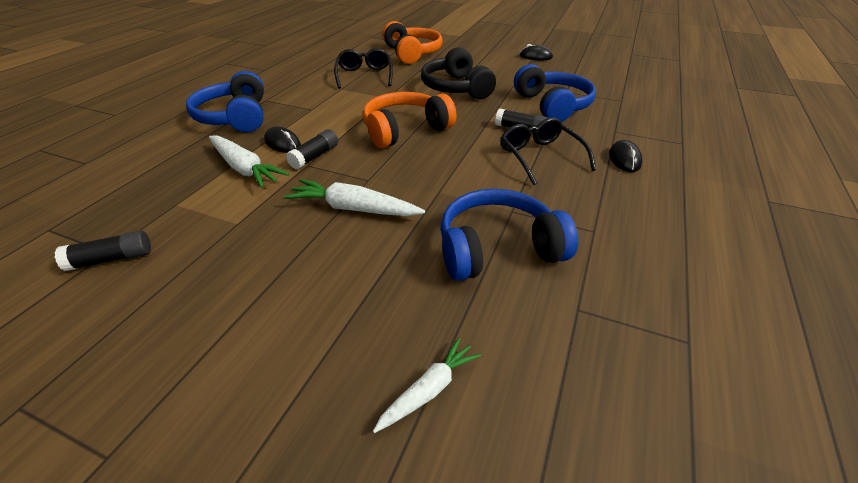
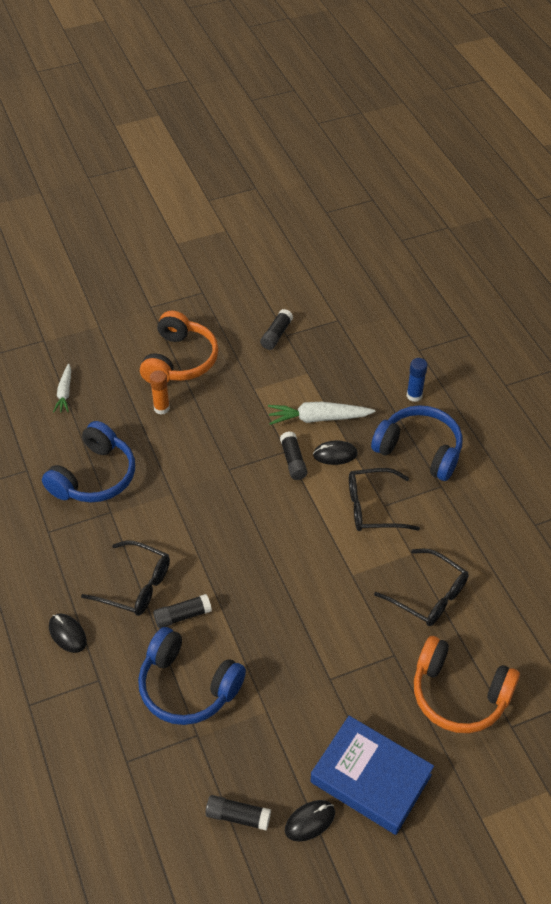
camera: 135 degrees right, 10 degrees up
white carrot [284,179,425,216] -> none
orange headphones [363,92,457,148] -> orange headphones moved to [140,311,218,383]
black headphones [421,47,496,99] -> none
none -> orange glue stick [150,370,170,415]
none -> black glue stick [205,795,271,831]
none -> blue book [310,716,434,835]
none -> black glasses [349,468,420,531]
none -> blue glue stick [407,358,427,402]

